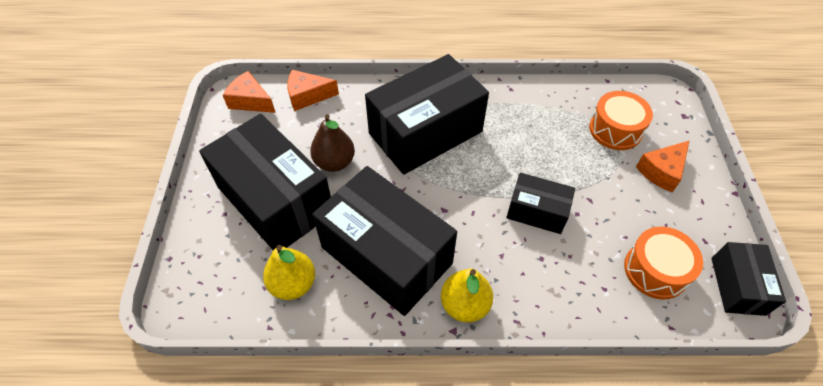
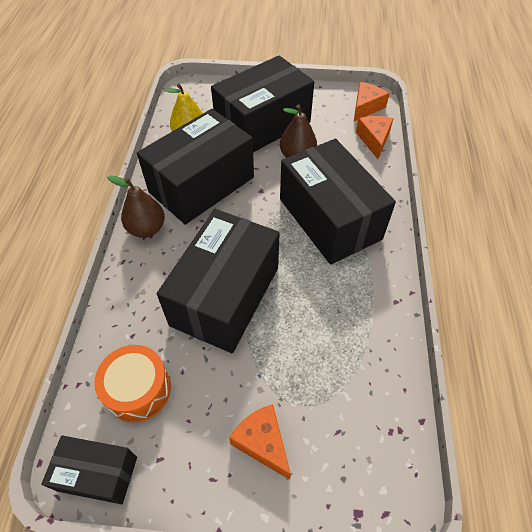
camera: 95 degrees right, 0 degrees up
yellow pear [441,268,493,322] -> brown pear [107,175,165,238]
black box [506,173,575,234] -> black box [157,209,280,353], size x1.94
orange drum [589,91,653,150] -> none

